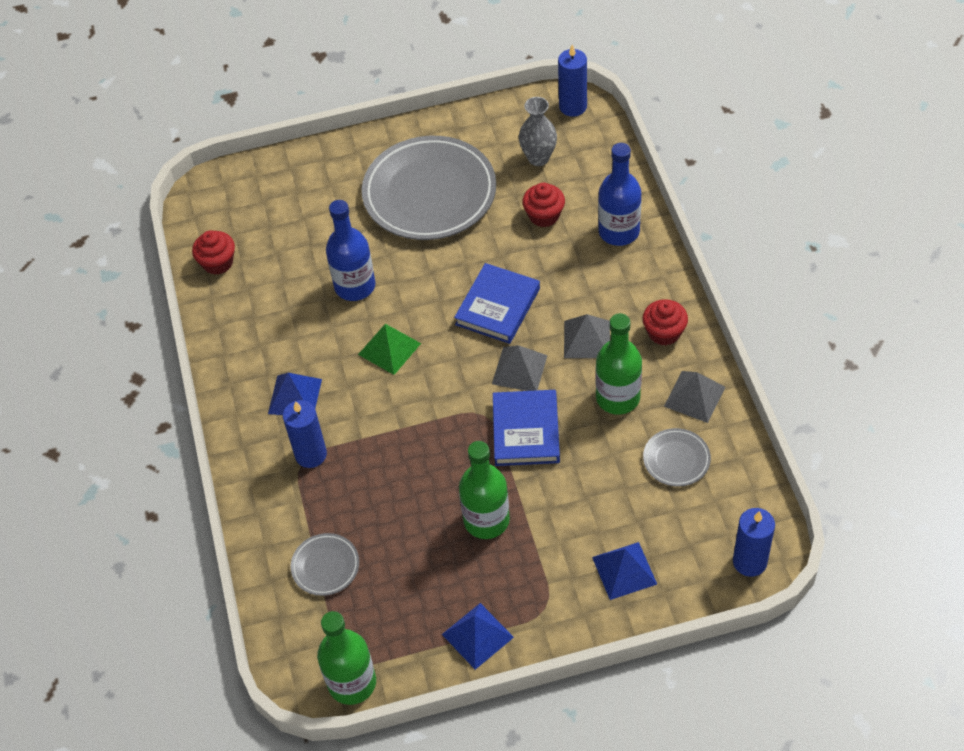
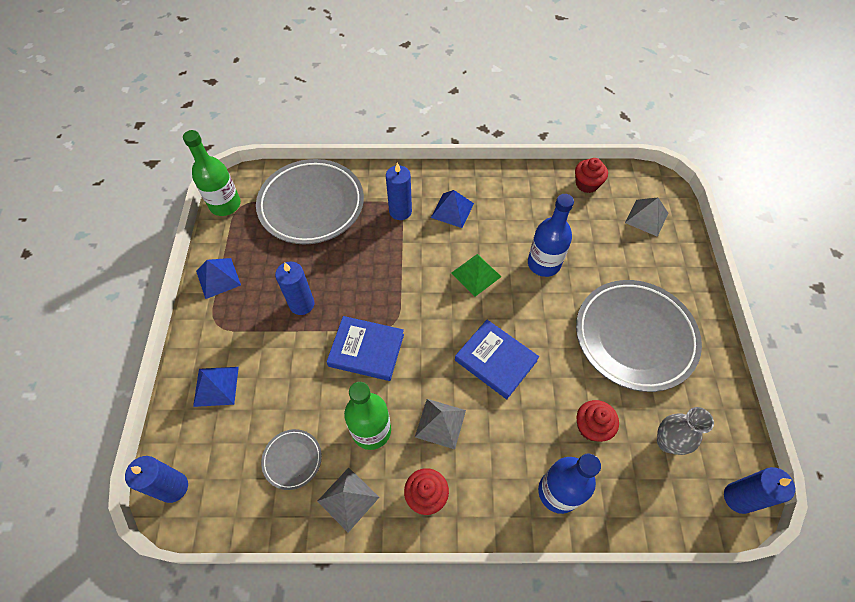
camera: 100 degrees right, 5 degrees up
grey plate [291,533,359,596] -> grey plate [256,159,364,244], size x2.28
green bottle [459,441,510,539] -> blue candle [275,262,315,315]
grey pyramid [492,345,548,391] -> grey pyramid moved to [625,198,668,237]

